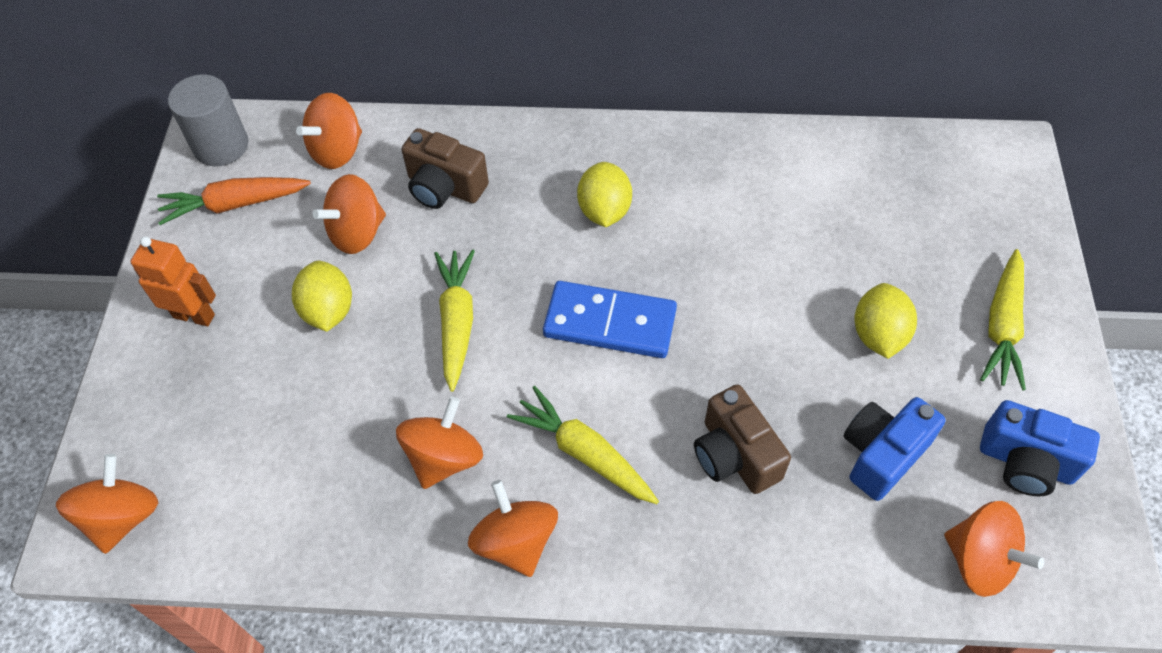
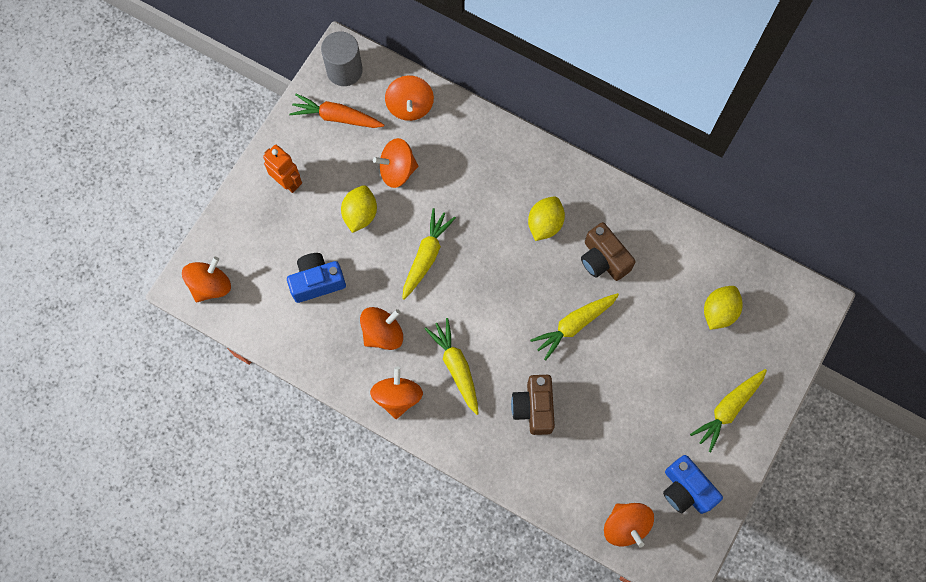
camera: 25 degrees right, 15 degrees up
orange spinning top [296,93,362,169] -> orange spinning top turned 75 degrees counterclockwise [385,75,434,121]
brown camera [401,128,489,209] -> brown camera moved to [581,222,636,281]
blue domino [543,281,677,358] -> none
blue camera [844,397,946,501] -> blue camera moved to [287,253,346,303]
yellow lemon [854,283,917,359] -> yellow lemon moved to [704,286,743,330]
none -> yellow carrot [530,293,619,360]

